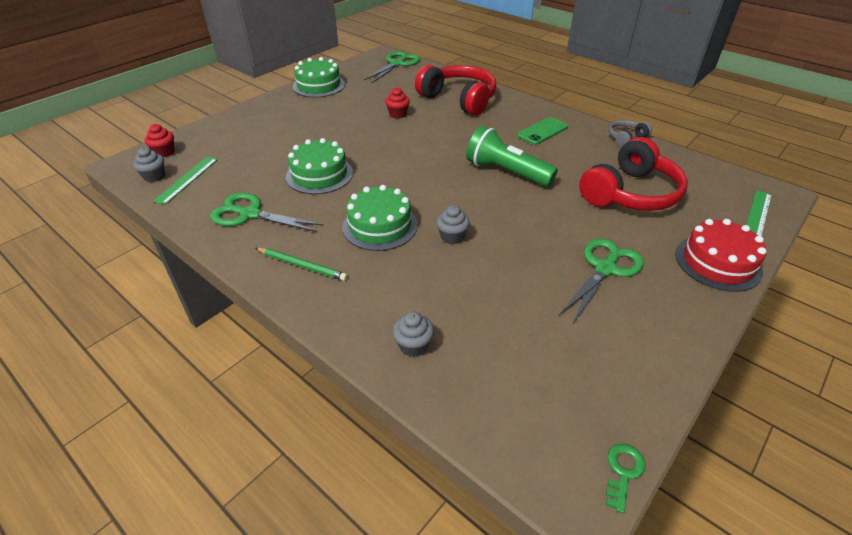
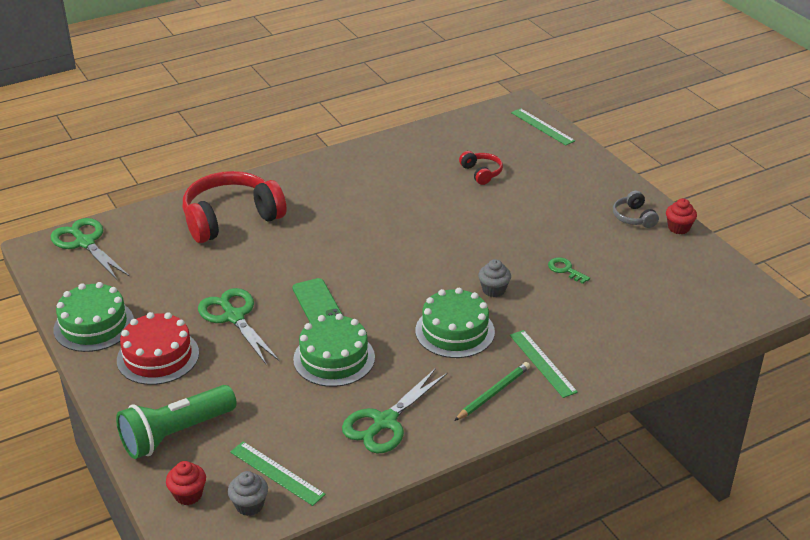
camera: 70 degrees left, 5 degrees down
red cupcake [385,87,410,118] -> red cupcake moved to [666,198,697,234]
grey cupcake [392,312,434,357] -> none
green flashlight [466,126,558,187] -> green flashlight moved to [116,385,237,459]
green phone [517,117,568,145] -> green phone moved to [292,278,343,322]
green scissors [559,238,644,323] -> green scissors moved to [198,288,279,364]
red headphones [579,137,688,211] -> red headphones [459,151,503,185], size x0.46
green key [606,444,646,513] -> green key moved to [548,257,590,284]
grey headphones [609,120,652,147] -> grey headphones moved to [613,191,659,228]
red cake [675,219,766,292] -> red cake moved to [117,312,199,385]
none -> green ruler [510,330,578,398]

